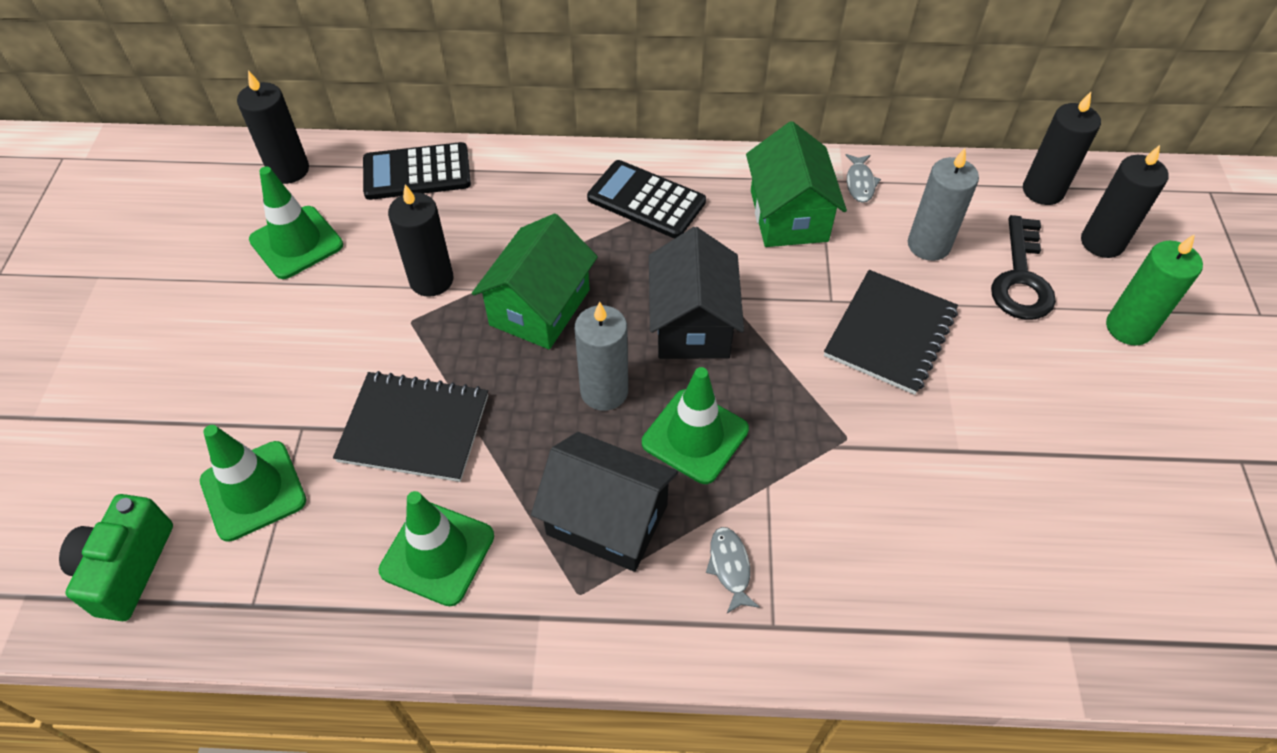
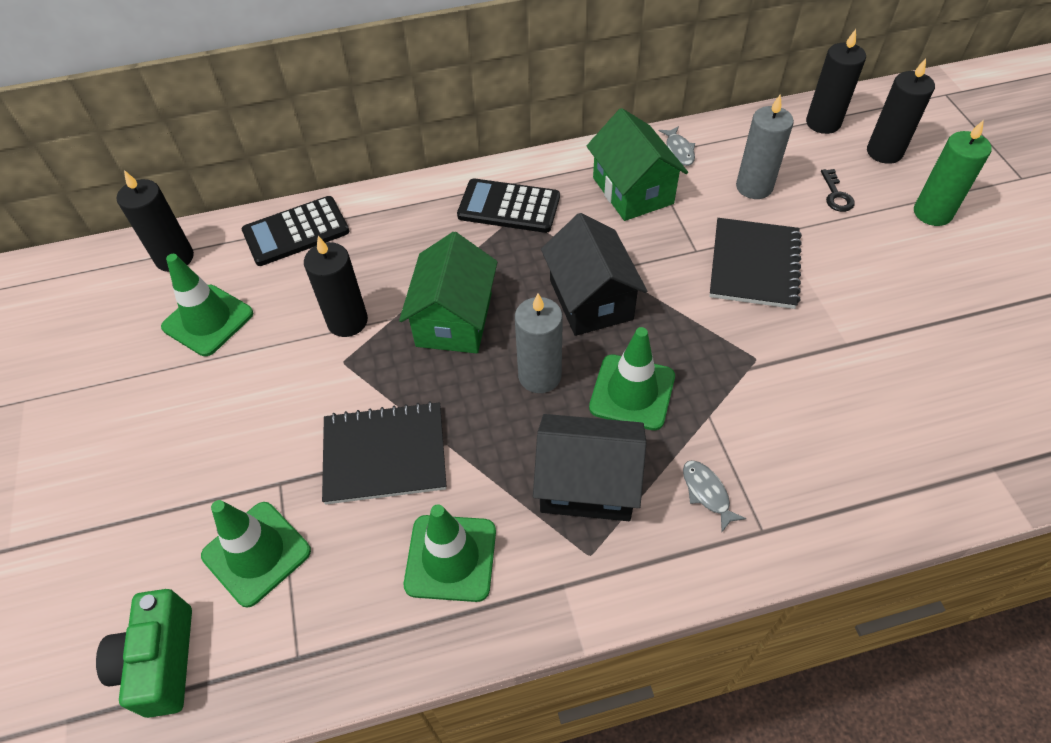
camera: 15 degrees left, 0 degrees up
black key [991,215,1056,320] -> black key [821,169,855,212], size x0.53

